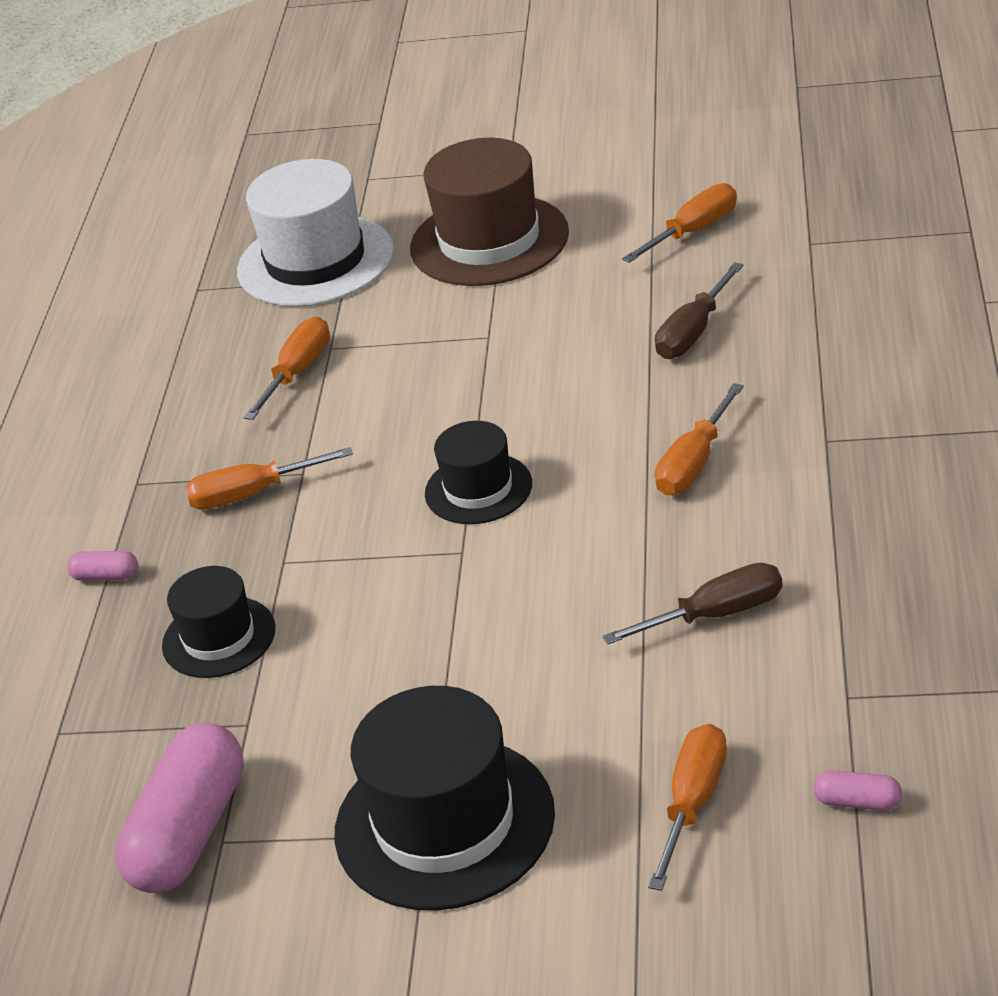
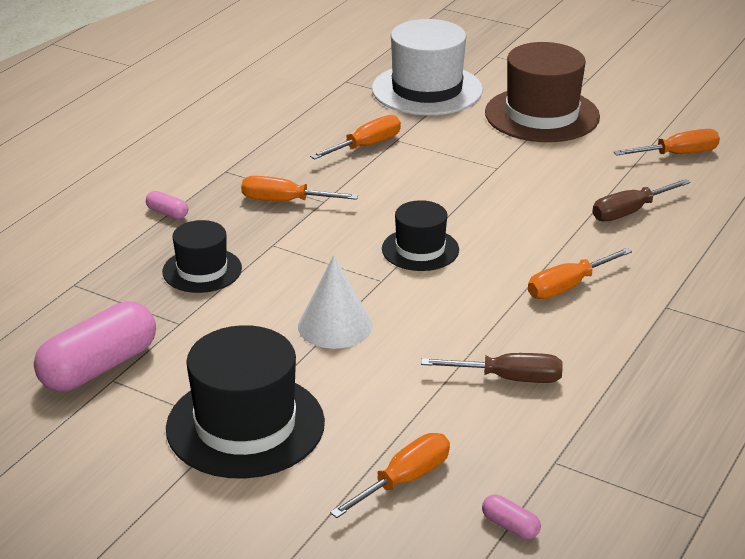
camera: 20 degrees right, 5 degrees down
none -> white cone [298,255,372,349]

